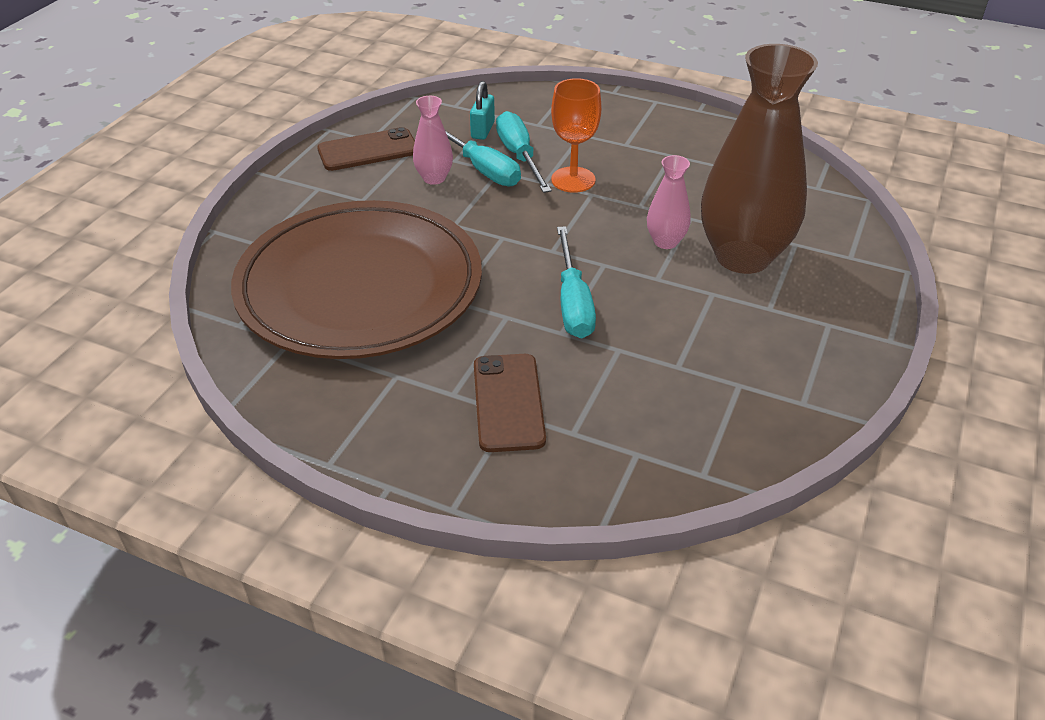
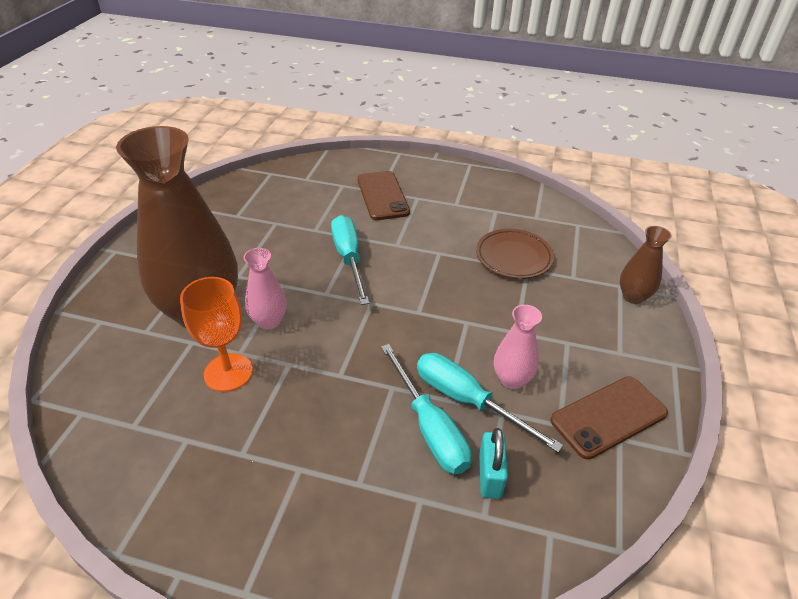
camera: 170 degrees right, 0 degrees up
brown plate [231,200,482,359] -> brown plate [476,229,554,279], size x0.41
orange goblet [551,78,602,193] -> orange goblet moved to [180,277,253,392]
none -> brown vase [620,226,672,304]

